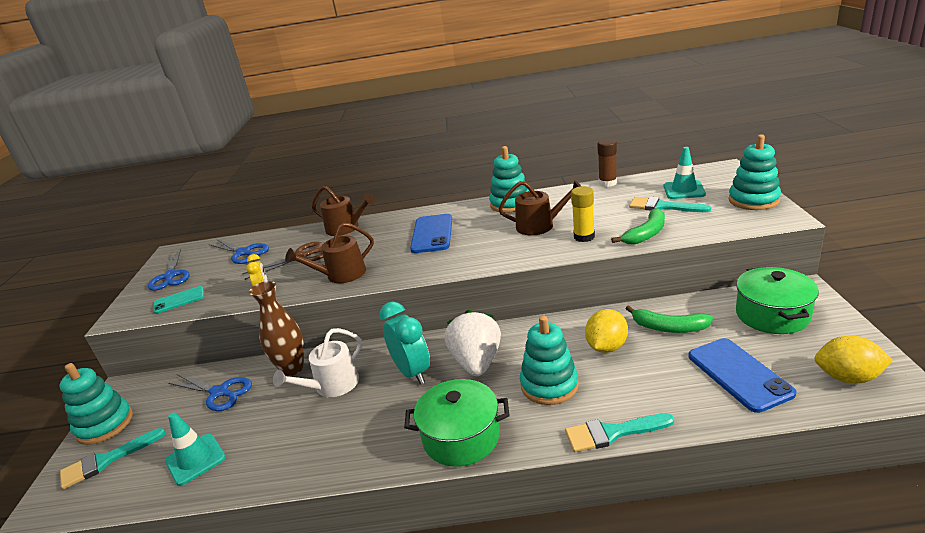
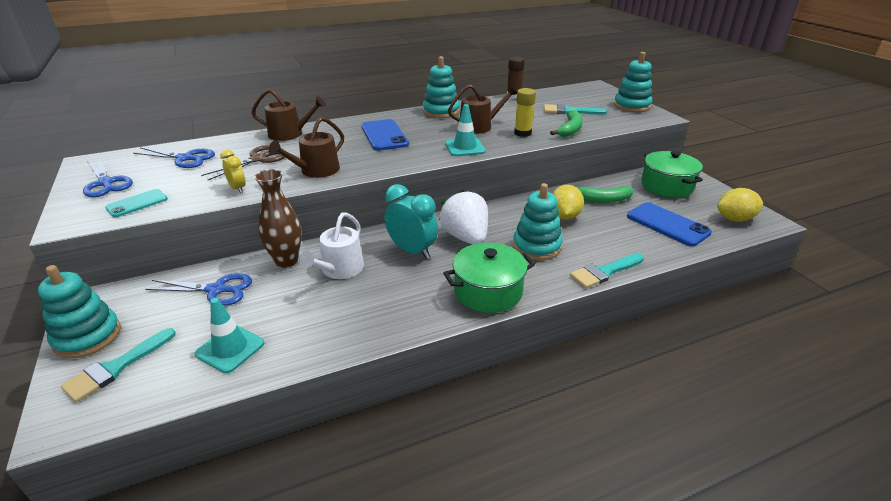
camera: 25 degrees left, 5 degrees up
turquoise traffic cone [664,147,706,199] -> turquoise traffic cone moved to [445,104,486,156]

